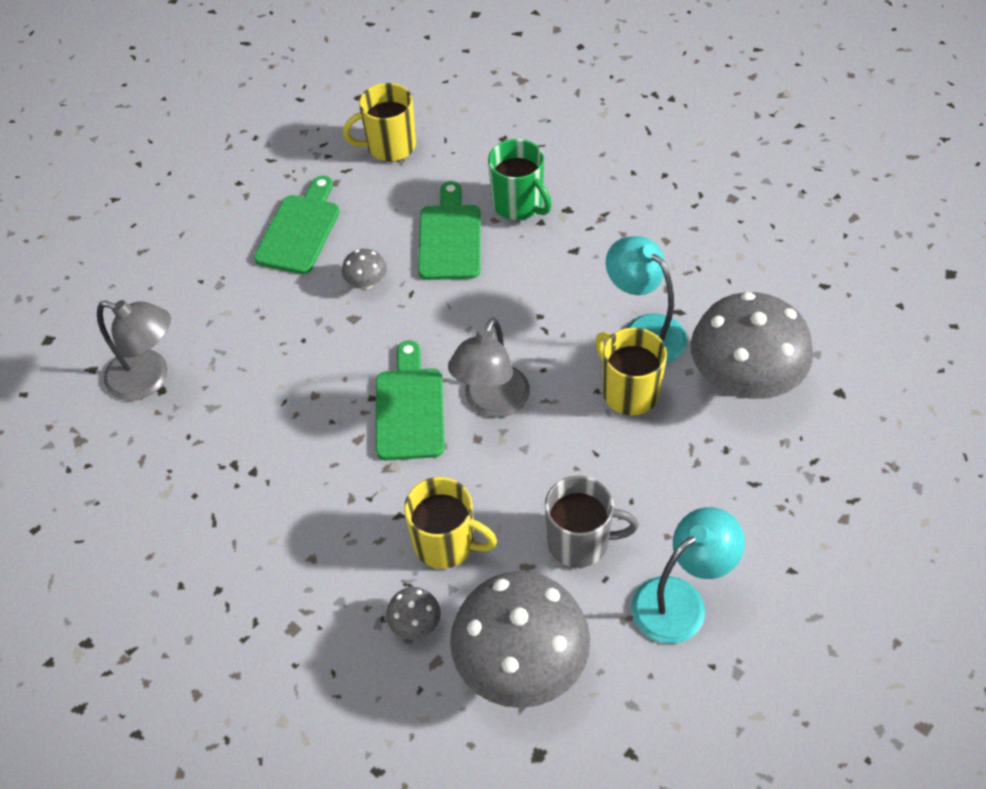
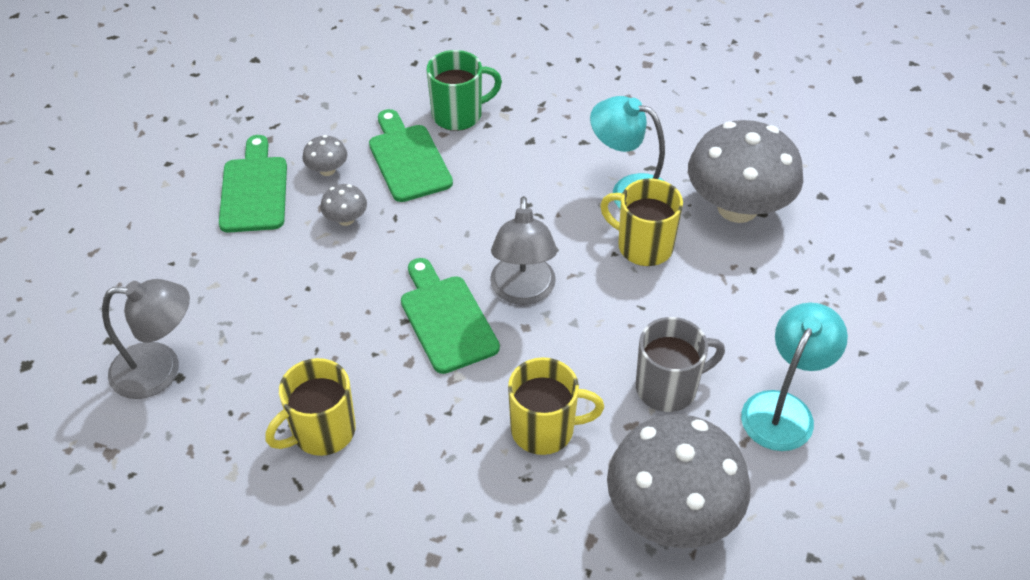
camera: 25 degrees left, 5 degrees down
yellow mug [343,83,416,162] -> yellow mug moved to [265,358,356,456]
grey mushroom [386,587,441,640] -> grey mushroom moved to [302,135,347,176]
green mug [488,139,552,220] -> green mug turned 45 degrees counterclockwise [427,50,502,131]

